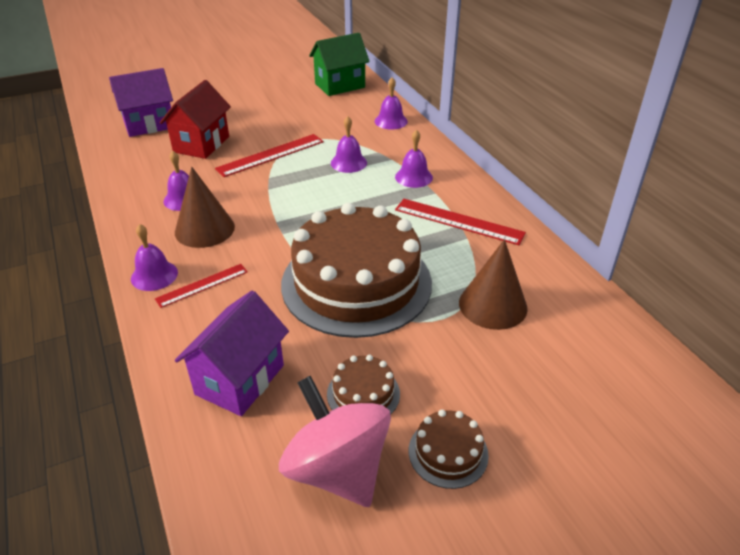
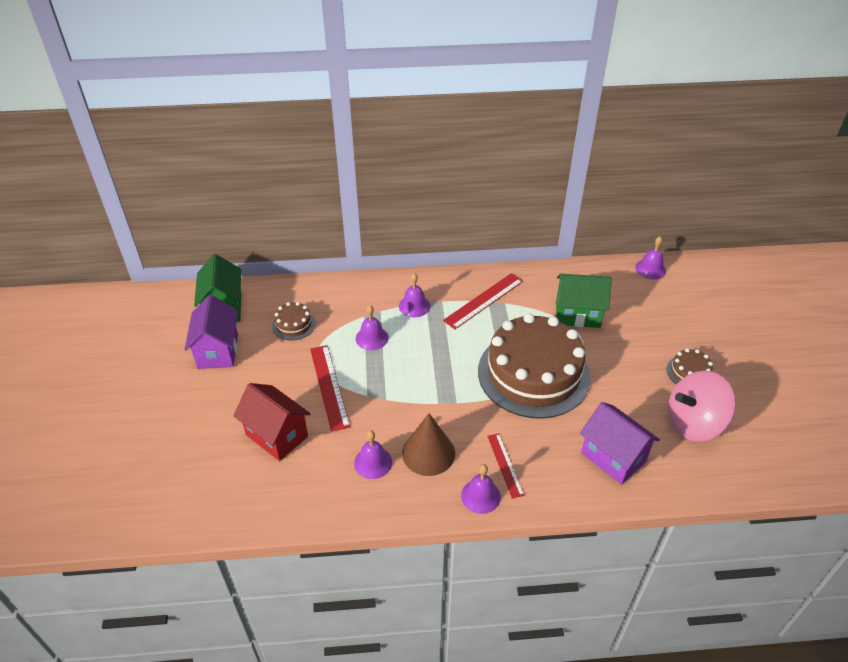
camera: 70 degrees left, 5 degrees up
purple house [109,68,173,137] -> purple house moved to [184,295,238,369]
brown cake [327,355,400,415] -> brown cake moved to [272,302,315,340]
purple bell [375,77,408,130] -> purple bell moved to [635,237,666,279]
brown cone [459,239,528,330] -> green house [556,274,612,328]

